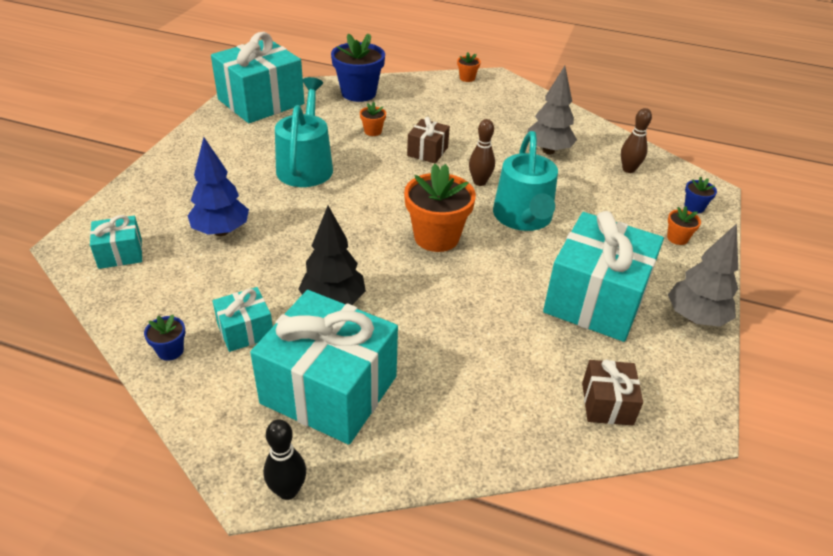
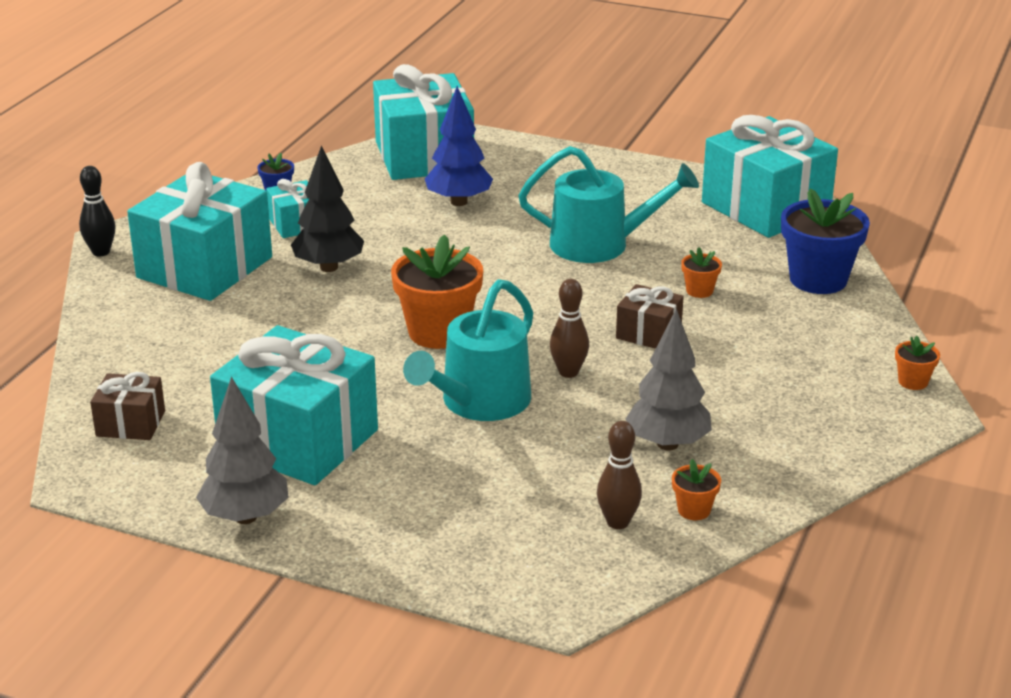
camera: 95 degrees right, 10 degrees down
turquoise gift [90,215,142,269] -> turquoise gift [373,64,474,180], size x2.09
turquoise watering can [493,131,558,231] -> turquoise watering can turned 60 degrees counterclockwise [403,279,533,421]
orange flower pot [667,206,701,245] -> orange flower pot moved to [672,459,721,520]
blue flower pot [684,176,717,213] -> none

